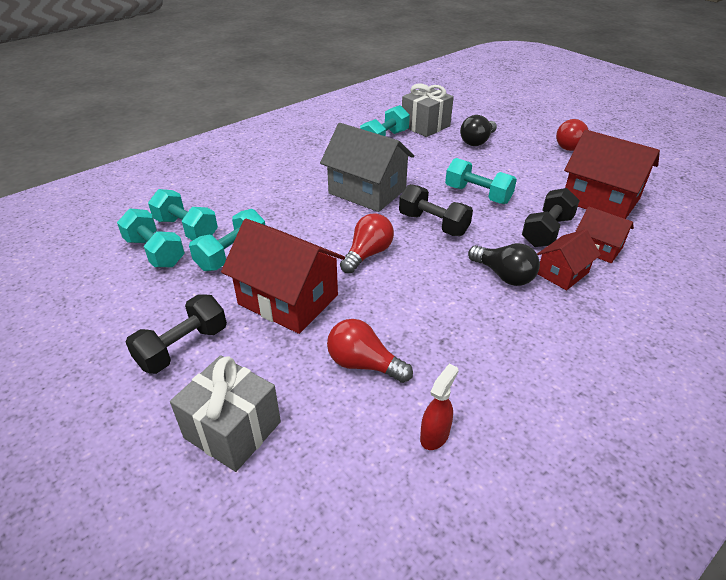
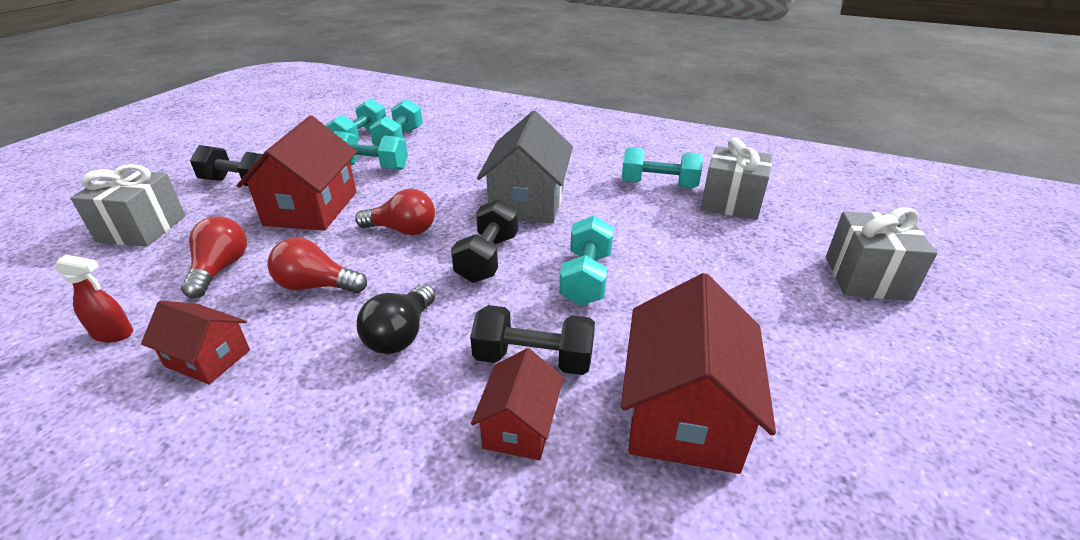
camera: 65 degrees right, 5 degrees down
black light bulb [460,115,497,146] -> none
red house [537,229,601,290] -> red house moved to [141,301,250,385]
red light bulb [556,119,588,151] -> red light bulb moved to [267,238,367,293]
none -> grey gift [826,207,937,301]

